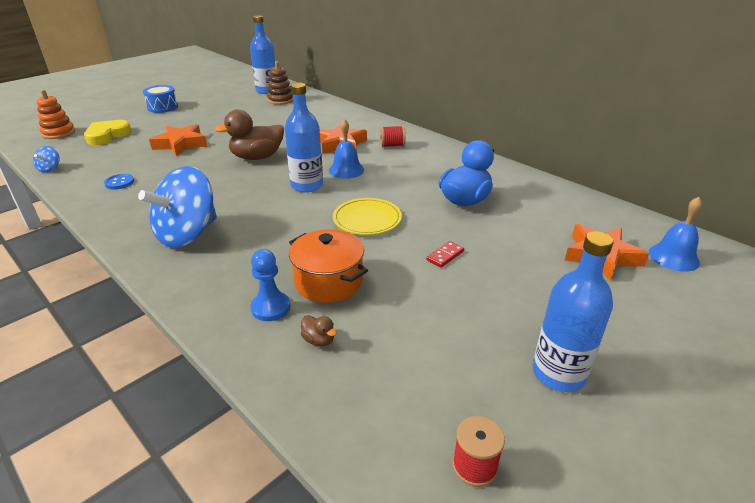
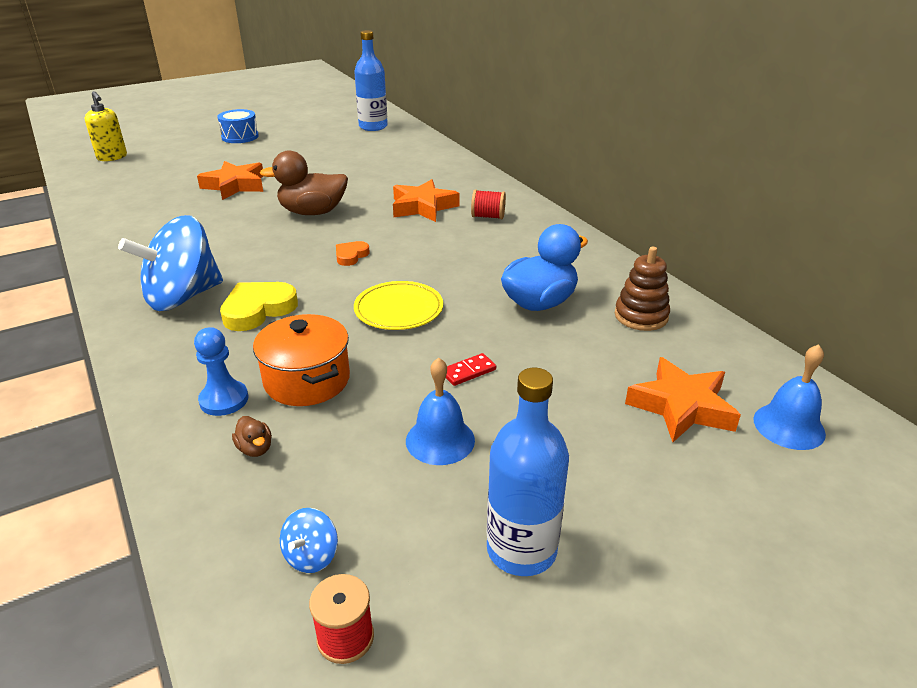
camera: 15 degrees right, 0 degrees up
blue spinning top [33,146,59,173] -> blue spinning top moved to [280,508,338,573]
orange stacking toy [36,90,75,139] -> yellow soap dispenser [85,91,127,161]
yellow heart [84,120,132,145] -> yellow heart moved to [220,282,298,331]
blue button [104,174,134,190] -> none
brown stacking toy [267,61,293,105] -> brown stacking toy moved to [615,246,670,331]
blue bottle [284,83,323,192] -> orange heart [336,241,370,266]
blue bell [329,119,364,179] -> blue bell moved to [406,358,475,465]

